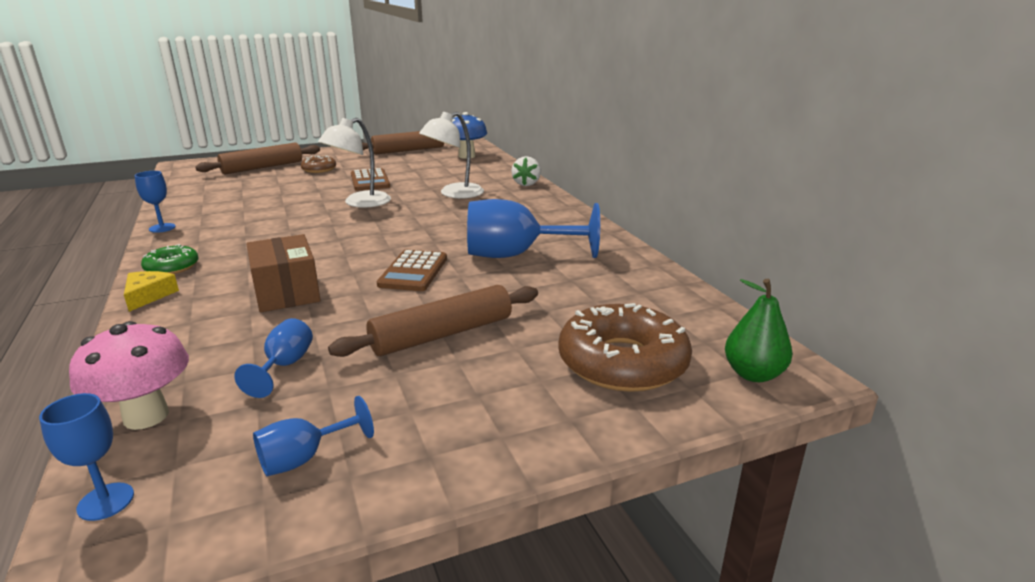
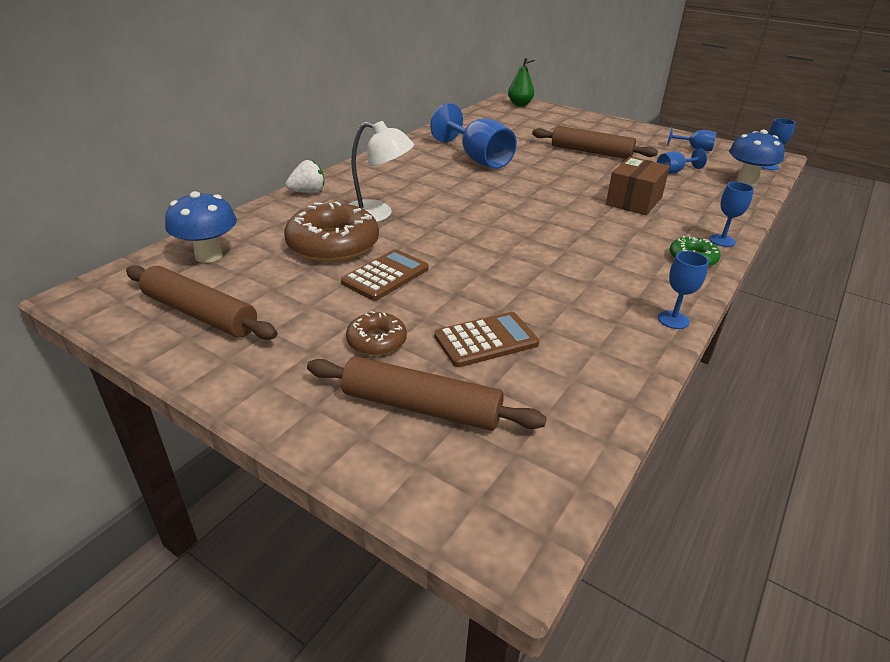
camera: 125 degrees left, 10 degrees up
pink mushroom [69,321,189,430] -> blue mushroom [729,130,785,186]
yellow cheese [124,271,179,312] -> blue goblet [709,182,754,247]
white lamp [318,118,391,208] -> none
brown calculator [377,250,447,291] -> brown calculator moved to [434,312,539,367]
brown donut [558,303,692,392] -> brown donut moved to [284,202,379,262]

